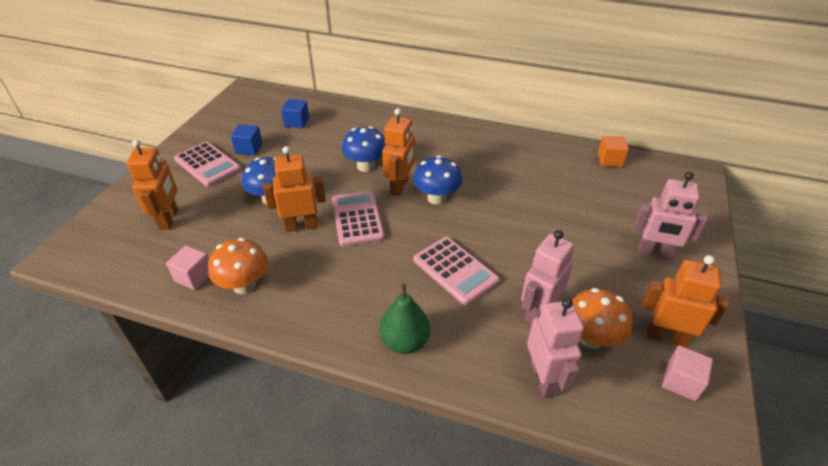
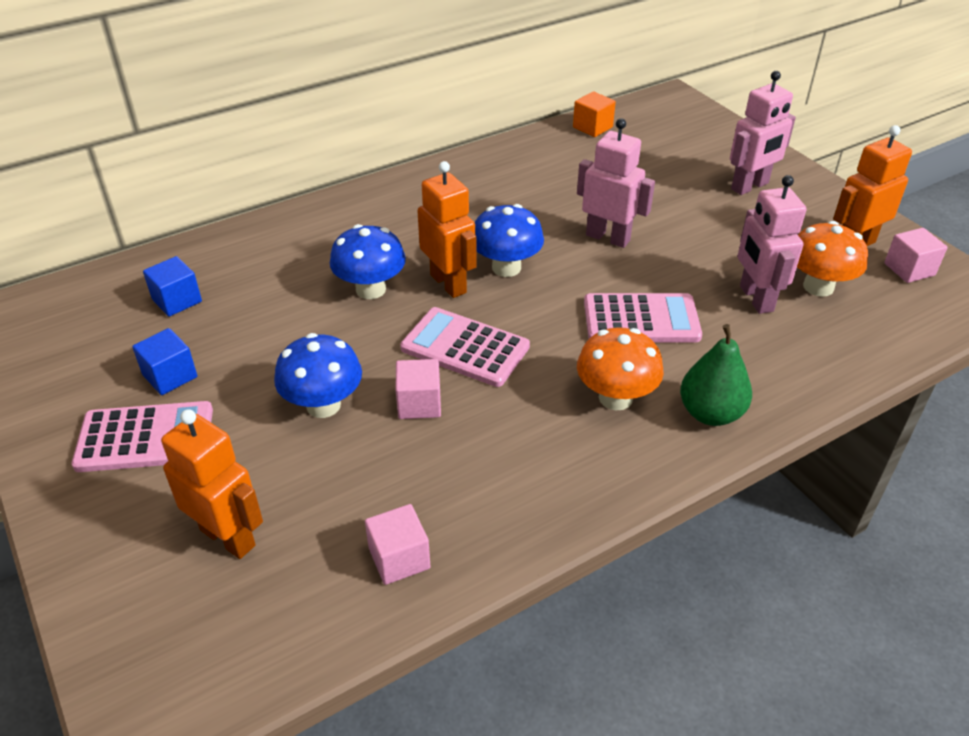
camera: 50 degrees left, 0 degrees up
orange mushroom [208,238,268,294] -> orange mushroom moved to [577,327,664,410]
orange robot [263,146,326,232] -> pink cube [396,359,441,419]
pink robot [527,298,584,398] -> pink robot moved to [577,118,655,248]

